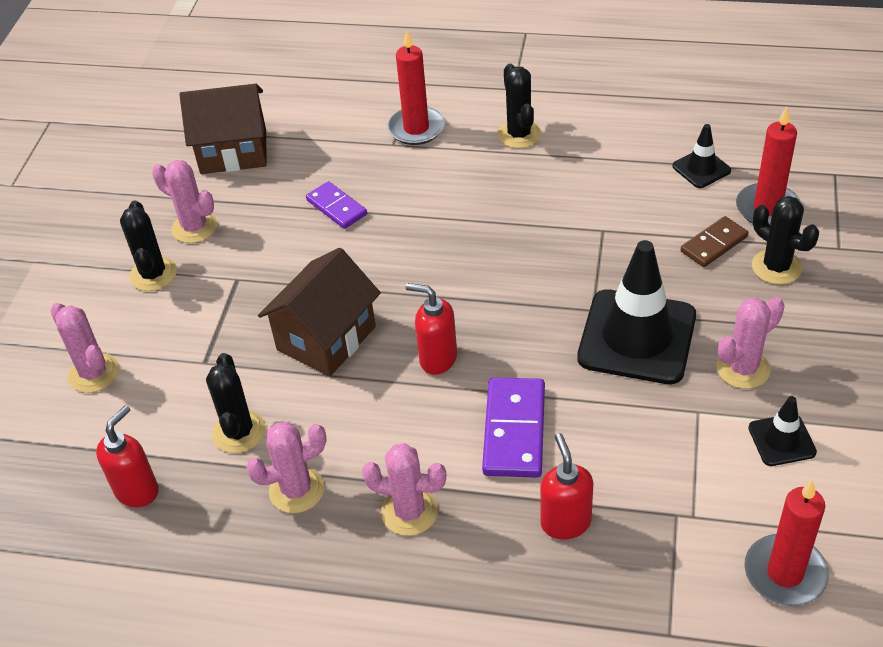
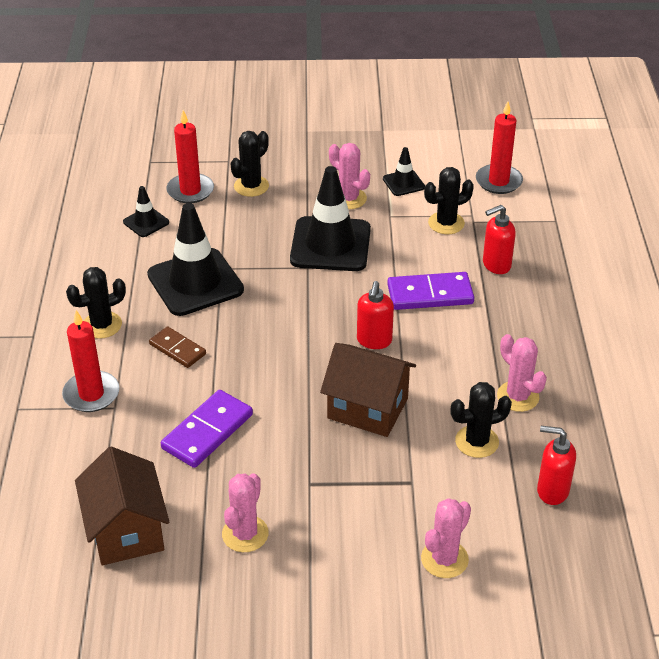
camera: 105 degrees left, 5 degrees down
black cactus [120,200,177,291] -> black cactus moved to [424,167,474,234]
purple domino [306,181,367,229] -> purple domino [161,390,253,468], size x1.56
pink cactus [362,443,446,536] -> none
brown domino [681,216,749,267] -> brown domino moved to [149,326,206,368]
none -> black traffic cone [147,203,244,316]

